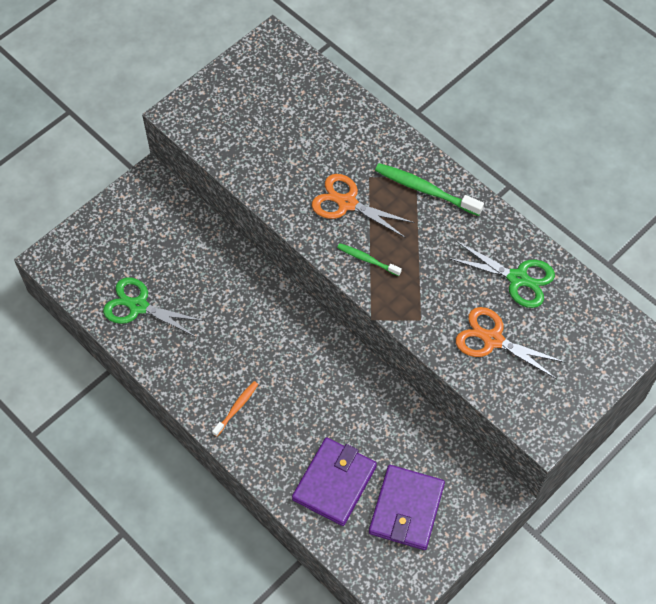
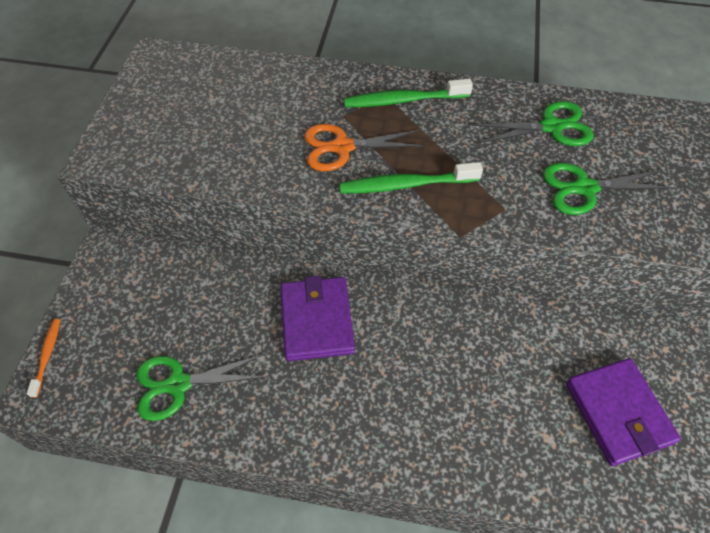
camera: 35 degrees left, 5 degrees down
orange toothbrush [212,381,258,437] -> orange toothbrush moved to [27,319,60,398]
purple wallet [292,438,377,526] -> purple wallet moved to [281,276,355,361]
green toothbrush [337,243,402,276] -> green toothbrush [339,162,483,194], size x1.71
orange scissors [456,307,566,379] -> green scissors [543,163,674,215]

